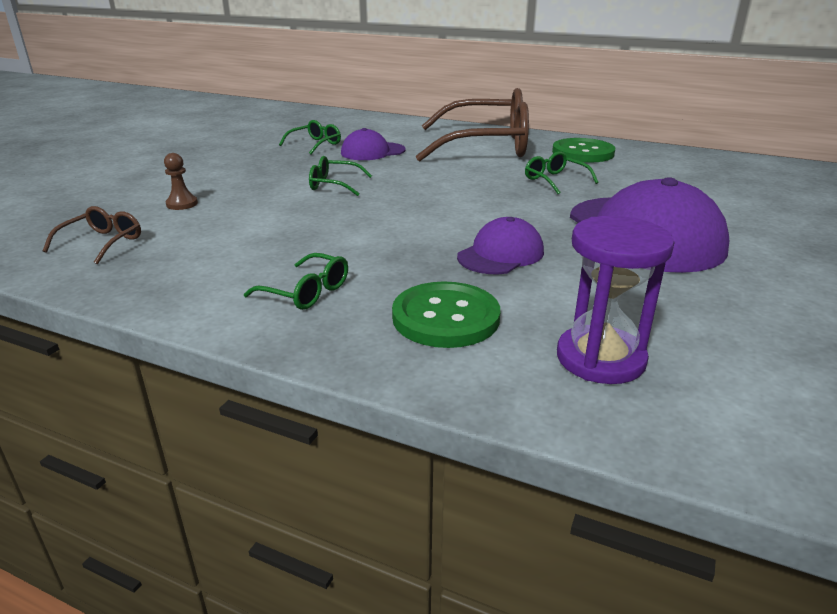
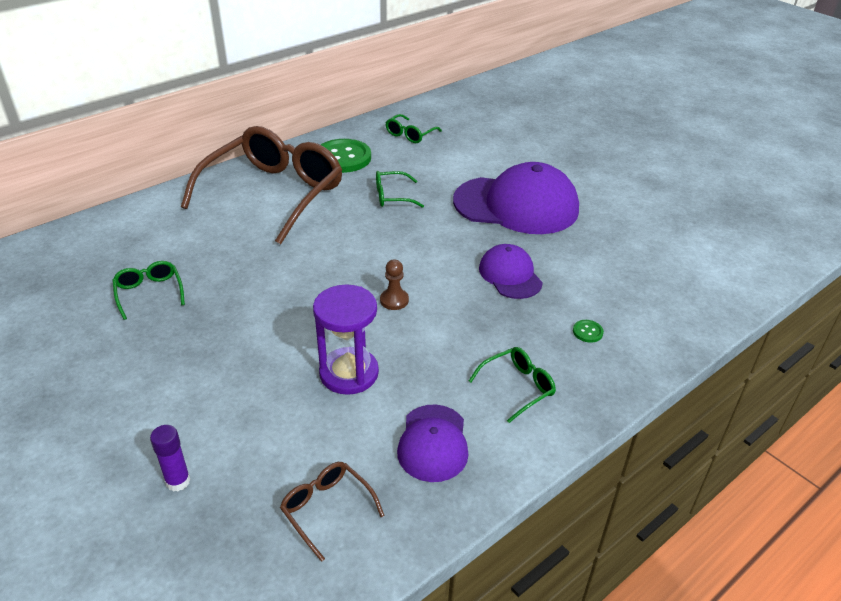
camera: 65 degrees left, 10 degrees up
brown pawn [164,153,198,210] -> brown pawn moved to [380,259,409,310]
green glasses [309,156,372,196] -> green glasses moved to [385,114,442,143]
purple cap [341,128,406,160] -> purple cap moved to [397,404,468,482]
green button [392,281,500,348] -> green button [573,320,604,343], size x0.40
purple hourglass [557,216,675,384] -> purple hourglass moved to [313,284,379,395]
none -> purple glue stick [150,425,191,492]

